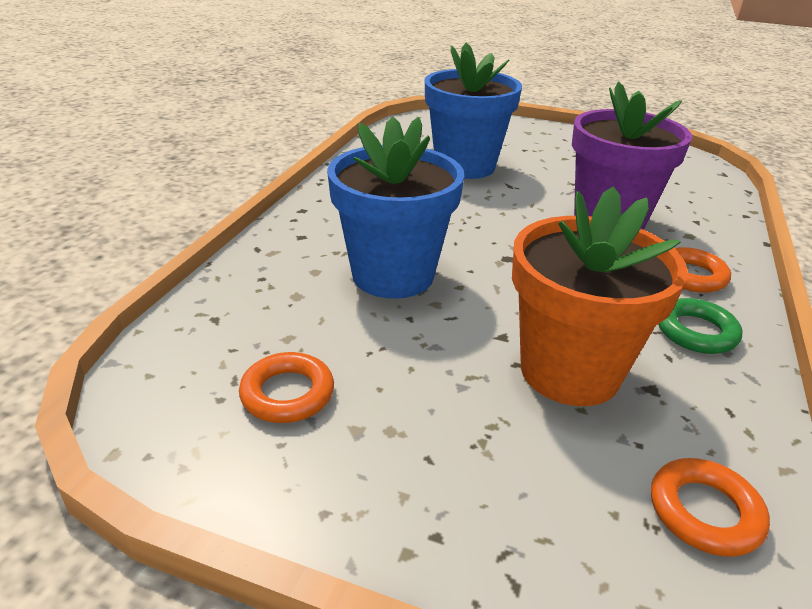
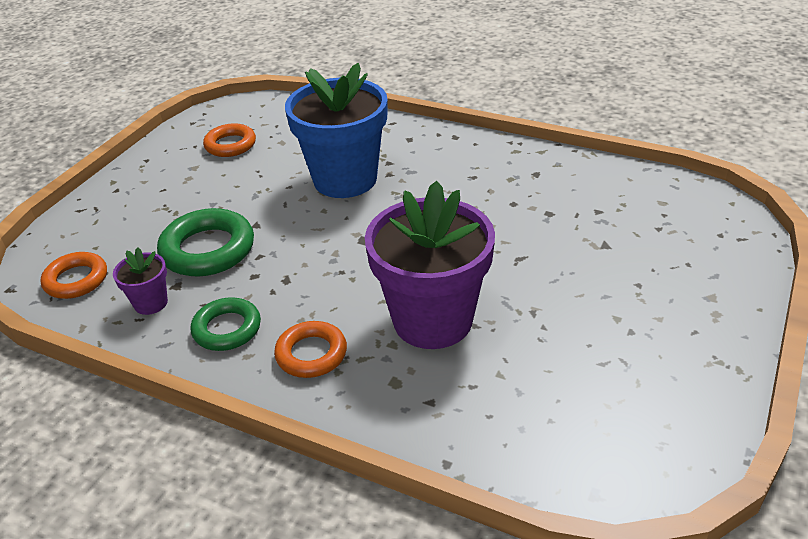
camera: 100 degrees right, 5 degrees up
blue flower pot [425,43,522,179] -> none
orange flower pot [512,186,688,406] -> green ring [157,208,254,276]
none -> purple flower pot [113,247,168,315]

